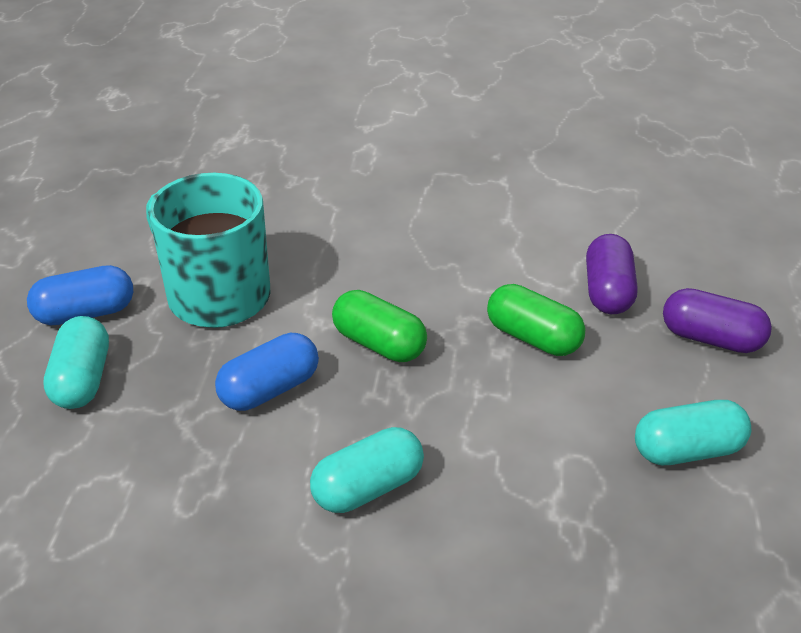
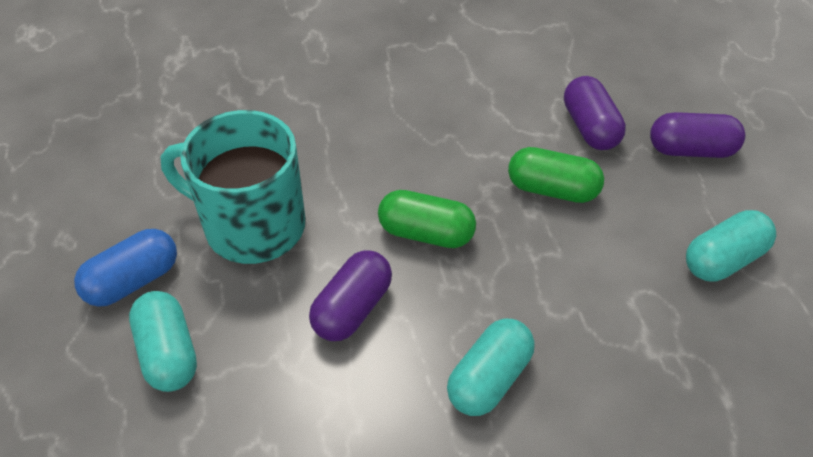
camera: 20 degrees left, 10 degrees up
blue capsule [215,333,319,411] -> purple capsule [309,250,392,341]

